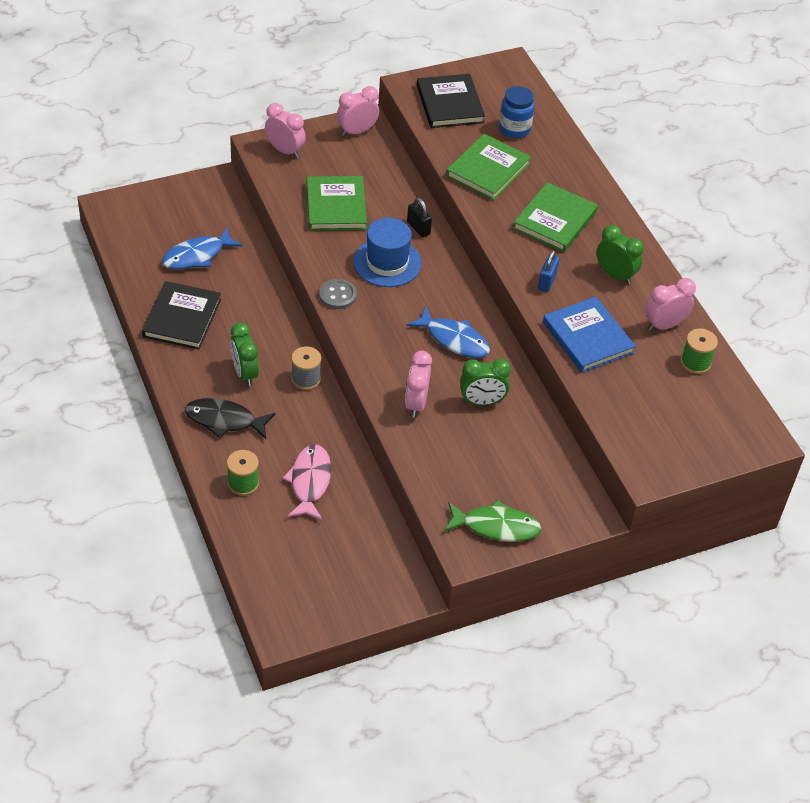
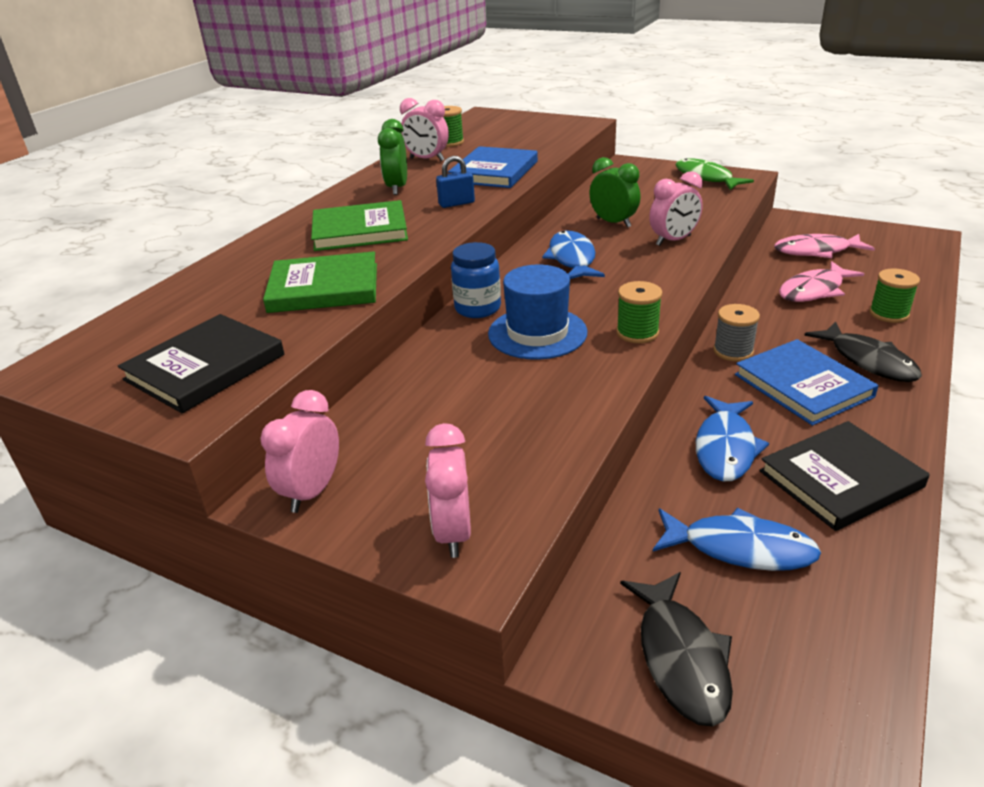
camera: 125 degrees left, 15 degrees down
green clock [230,322,259,387] -> blue book [735,339,879,426]
green book [306,176,367,231] -> none
grey button [319,279,357,309] -> green spool [616,281,662,343]
pink clock [337,86,379,136] -> pink clock turned 90 degrees clockwise [260,390,339,513]
black padlock [407,198,432,237] -> none
blue jar [499,86,535,138] -> blue jar moved to [451,242,501,318]
none -> black fish [620,572,733,727]
none -> blue fish [696,396,769,482]
none -> pink fish [774,234,875,258]

